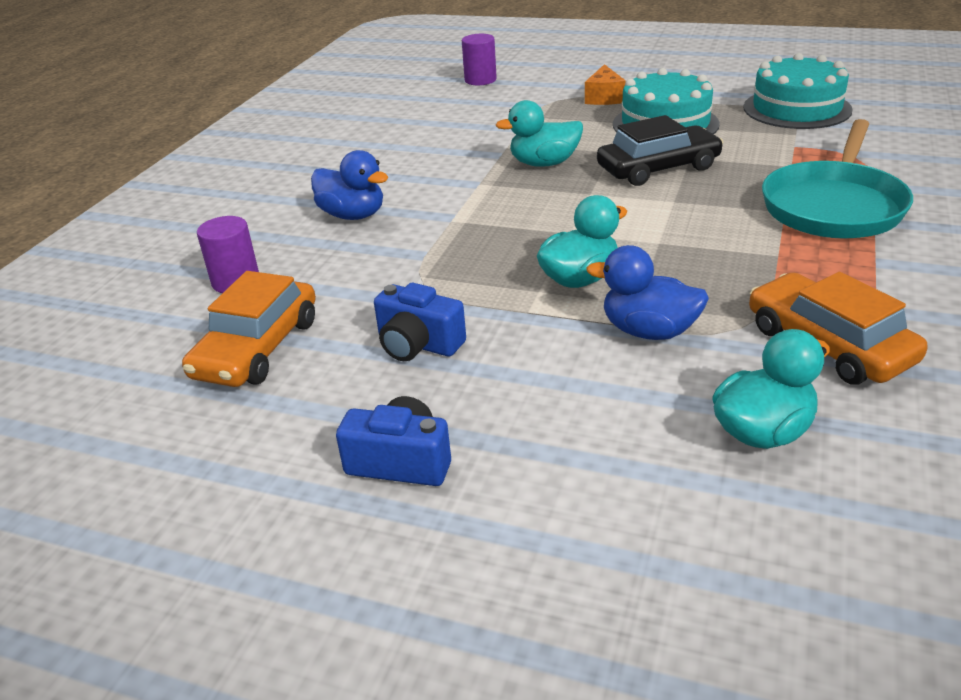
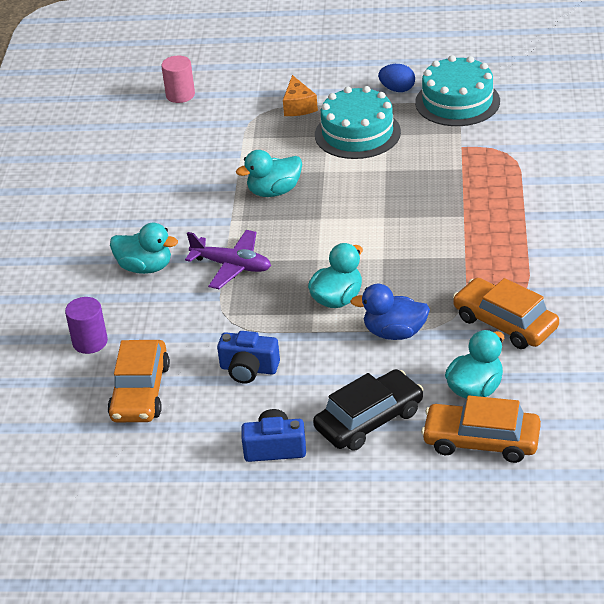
camera: 15 degrees left, 5 degrees up
blue duck [311,150,388,220] -> turquoise duck [110,223,178,274]
purple cylinder [462,34,497,85] -> pink cylinder [161,56,195,103]
black car [597,115,724,186] -> black car moved to [313,369,423,451]
turquoise pan [762,119,913,239] -> none
none -> purple plane [185,230,271,289]
none -> blue egg [378,64,415,92]
none -> orange car [421,395,541,463]

